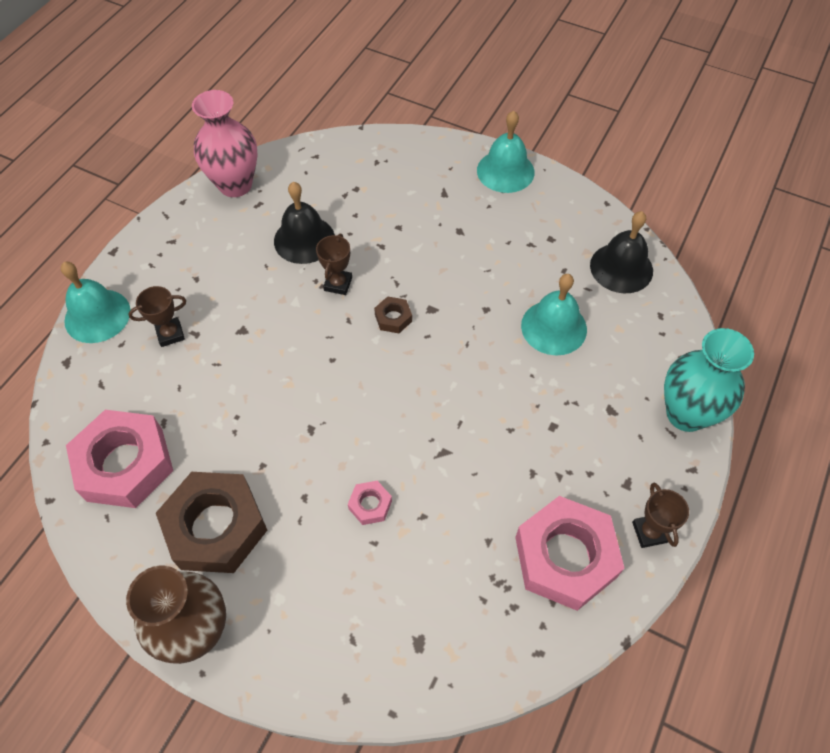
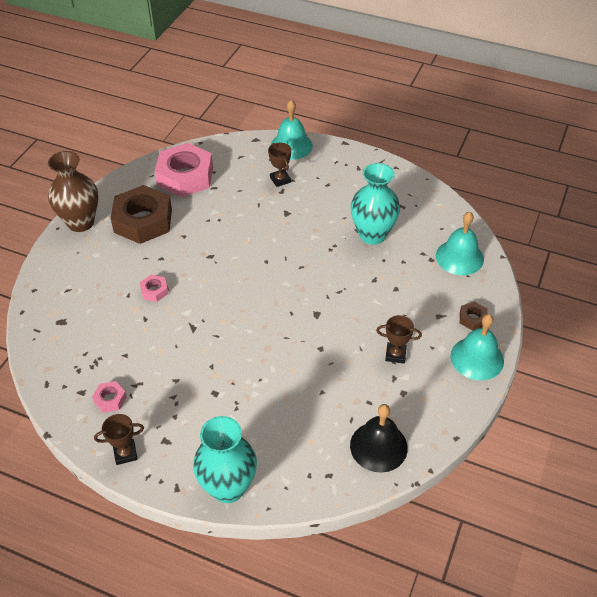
camera: 85 degrees right, 10 degrees down
pink vase [192,90,258,197] -> none
black bell [274,182,335,264] -> turquoise vase [351,163,400,245]
brown trophy [316,234,352,295] -> brown trophy moved to [376,315,422,364]
brown nut [374,296,412,333] -> brown nut moved to [460,302,488,331]
pink nut [515,496,624,611] -> pink nut [92,381,127,413], size x0.43
turquoise bell [521,274,587,355] -> turquoise bell moved to [436,211,484,275]

